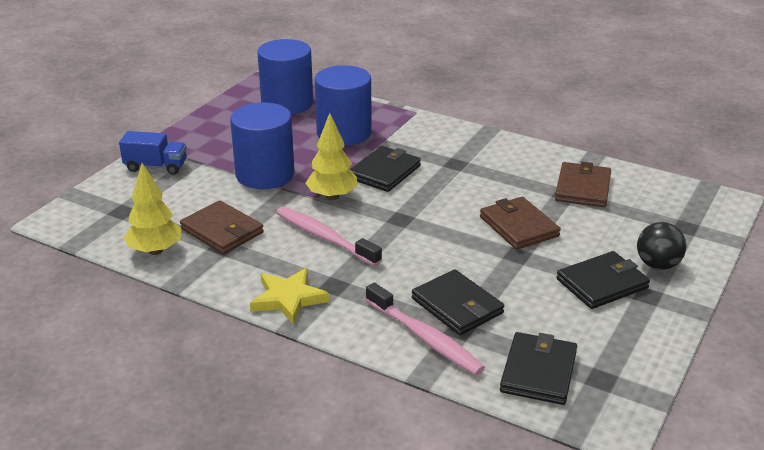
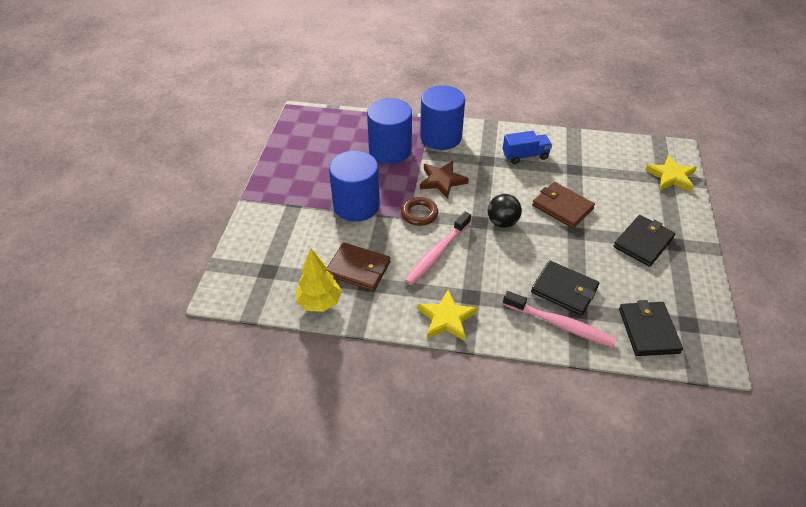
camera: 20 degrees left, 15 degrees up
blue truck [119,131,187,175] -> blue truck moved to [503,131,552,164]
blue cylinder [257,39,313,115] -> blue cylinder moved to [420,85,465,150]
pink toothbrush [276,207,382,266] -> pink toothbrush turned 75 degrees counterclockwise [405,211,471,285]
yellow tree [306,113,358,200] -> brown ring [401,197,438,226]
black wallet [350,146,421,192] -> brown star [420,161,469,199]
brown wallet [555,162,611,207] -> none
black ball [637,222,687,270] -> black ball moved to [488,194,522,228]
none -> yellow star [645,155,697,192]

